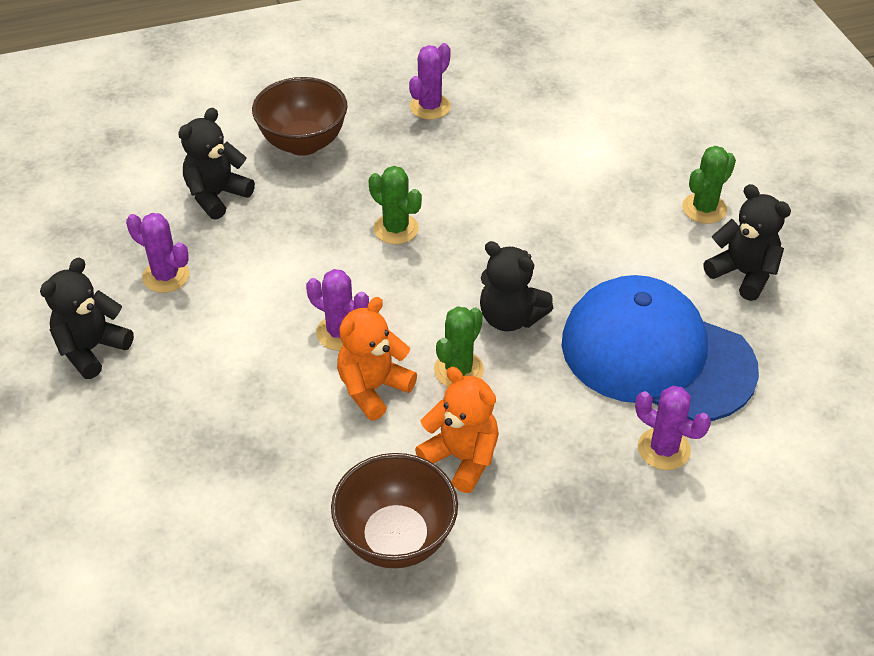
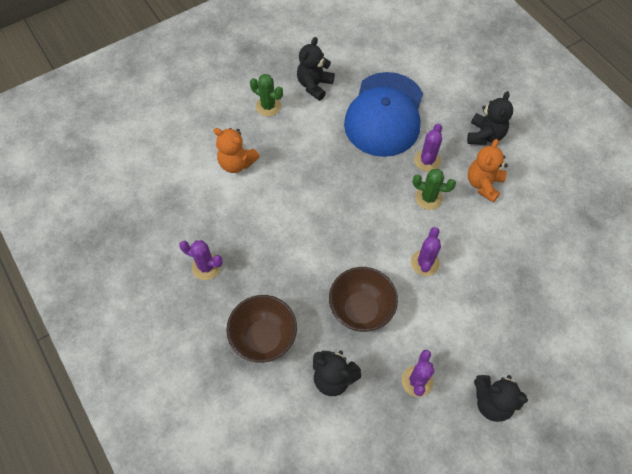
camera: 105 degrees left, 15 degrees up
brown bowl [331,453,458,568] -> brown bowl moved to [329,267,398,332]
orange teddy bear [337,297,417,420] -> orange teddy bear moved to [214,128,260,173]
green cactus [369,166,422,244] -> none
black teddy bear [480,241,553,332] -> black teddy bear moved to [467,91,513,145]
purple cactus [635,386,711,470] -> purple cactus moved to [414,124,442,172]

